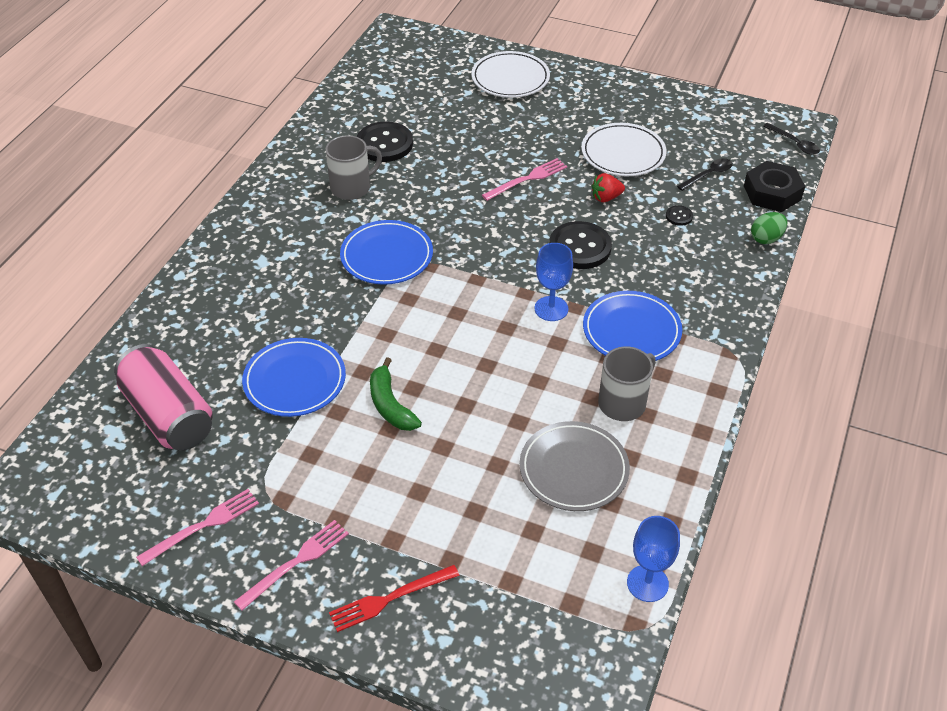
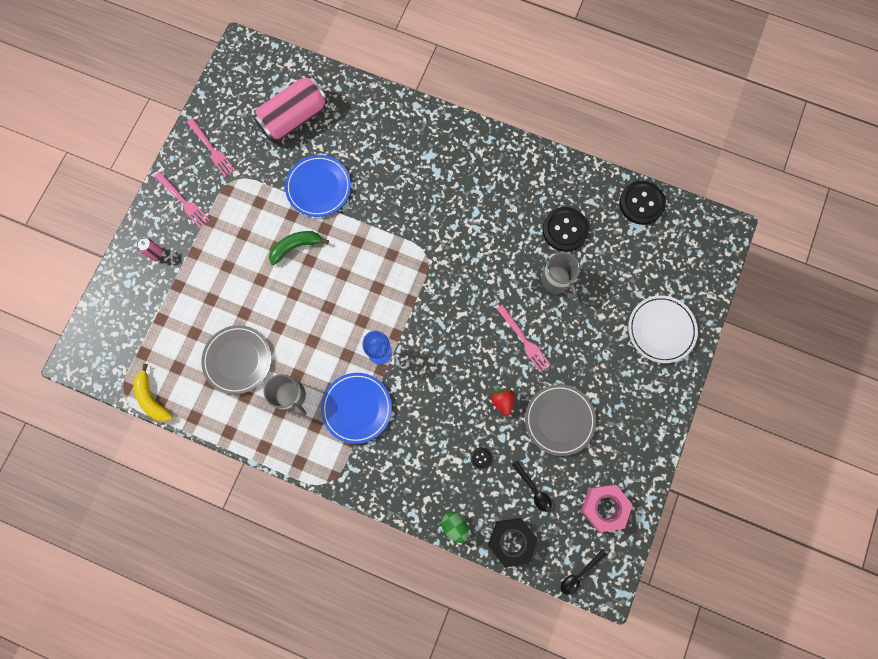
camera: 90 degrees right, 30 degrees up
grey mug [325,135,382,200] -> grey mug moved to [541,252,580,299]
red fork [329,565,459,632] -> pink can [136,237,163,260]
blue plate [340,220,433,285] -> none
black button [549,221,612,269] -> black button moved to [619,181,666,225]
white plate [581,123,666,176] -> grey plate [525,384,596,456]
blue goblet [627,516,680,602] -> yellow banana [134,363,173,422]
none -> pink nut [581,485,633,532]

